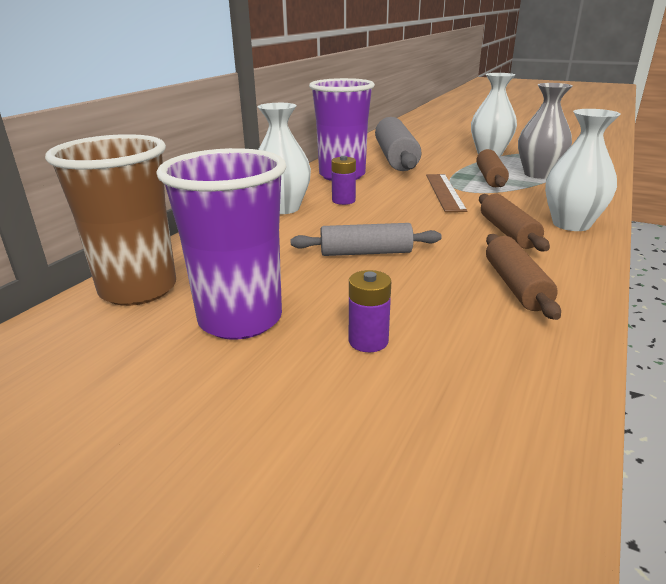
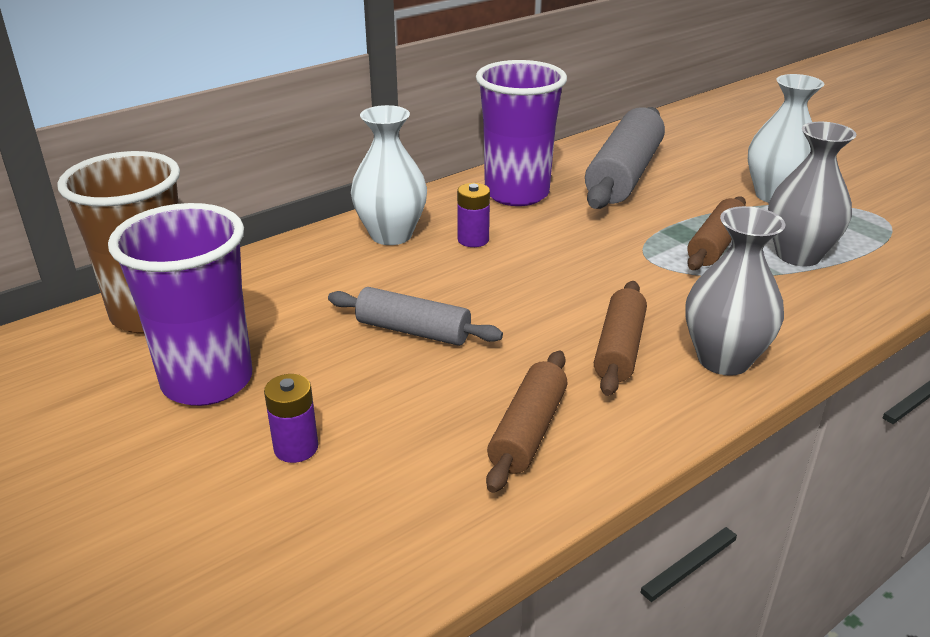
camera: 25 degrees right, 5 degrees up
brown ruler [426,174,468,212] -> none
white vase [545,109,621,231] -> grey vase [685,206,785,376]

